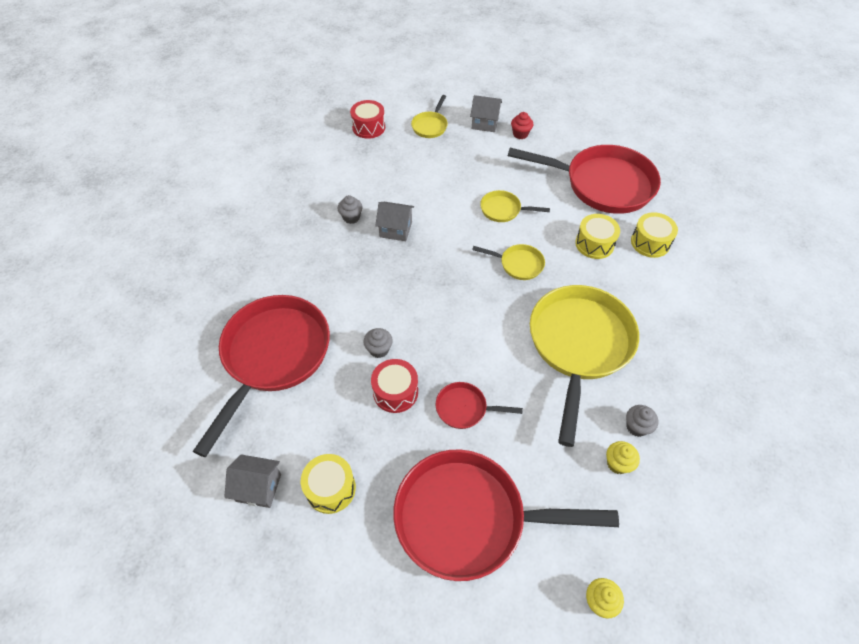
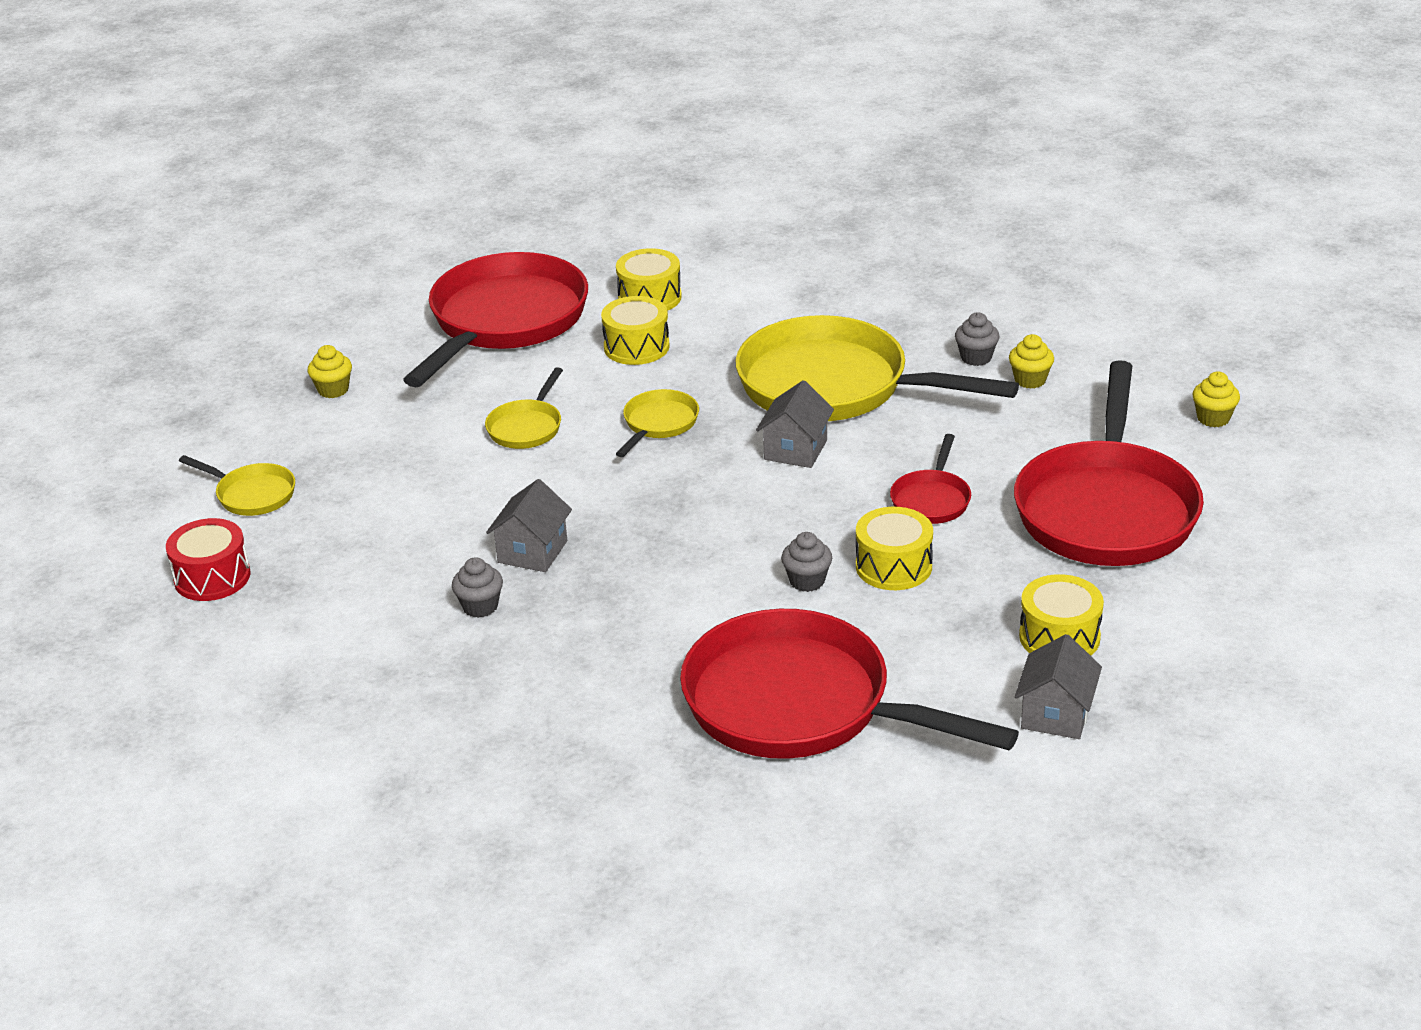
camera: 80 degrees left, 20 degrees down
red drum [371,359,418,413] -> yellow drum [856,507,933,590]
grey house [470,95,502,132] -> grey house moved to [756,380,834,468]
red cupcake [511,112,533,139] -> yellow cupcake [308,345,352,398]

